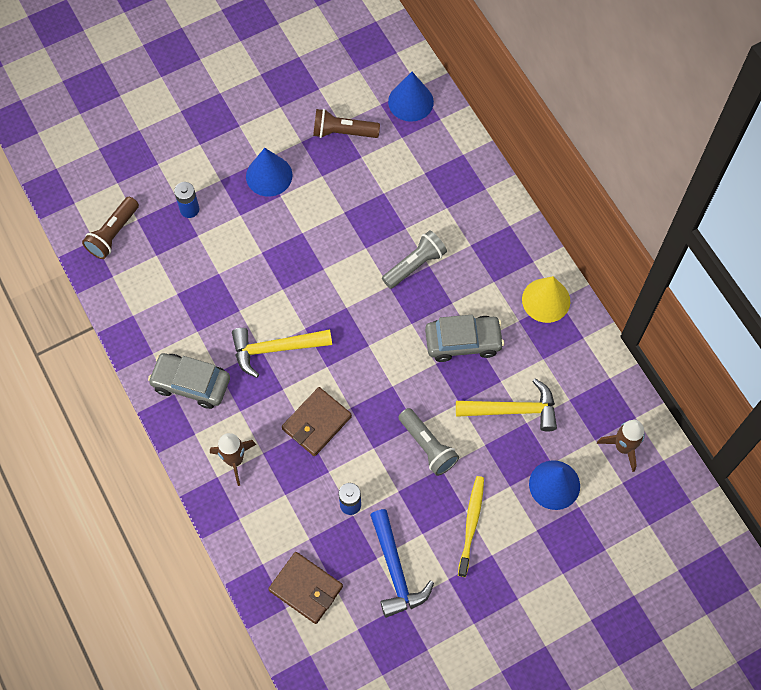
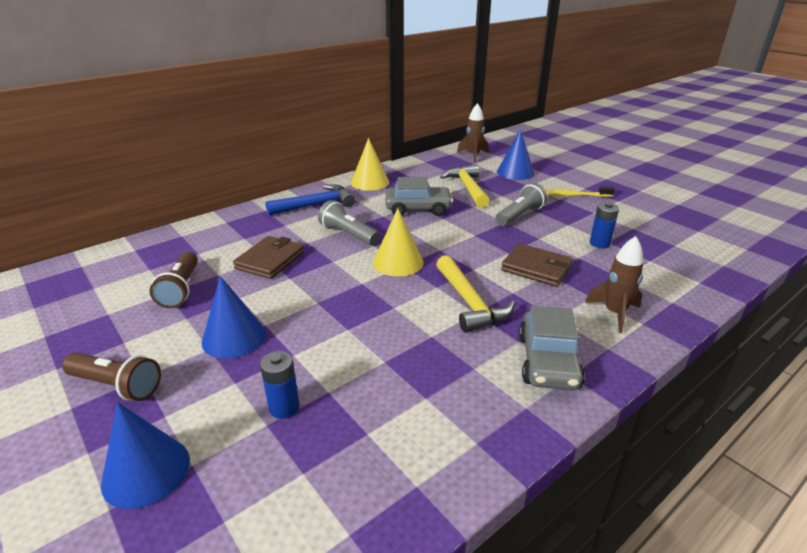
camera: 100 degrees left, 35 degrees down
brown flashlight [82,197,139,259] -> brown flashlight moved to [62,353,161,401]
brown wallet [268,552,343,624] -> brown wallet moved to [233,236,304,279]
blue hammer [370,509,434,618] -> blue hammer moved to [265,184,355,216]
blue cone [388,72,434,122] -> blue cone moved to [101,402,190,509]
grey car [425,314,504,362] -> grey car turned 105 degrees clockwise [385,177,453,216]
none -> yellow cone [373,208,424,276]

